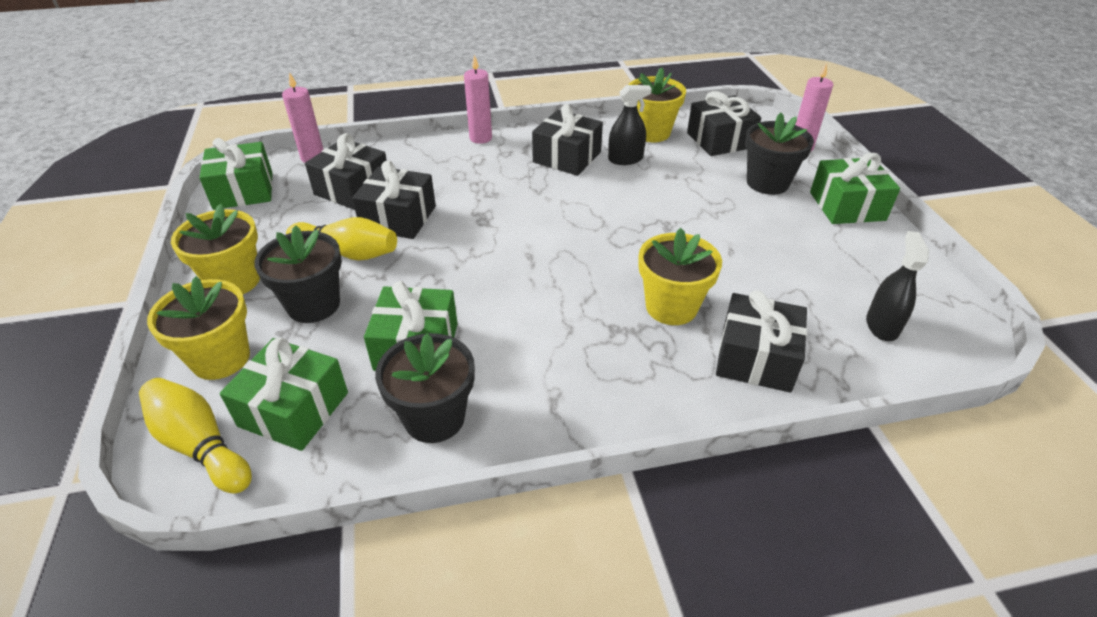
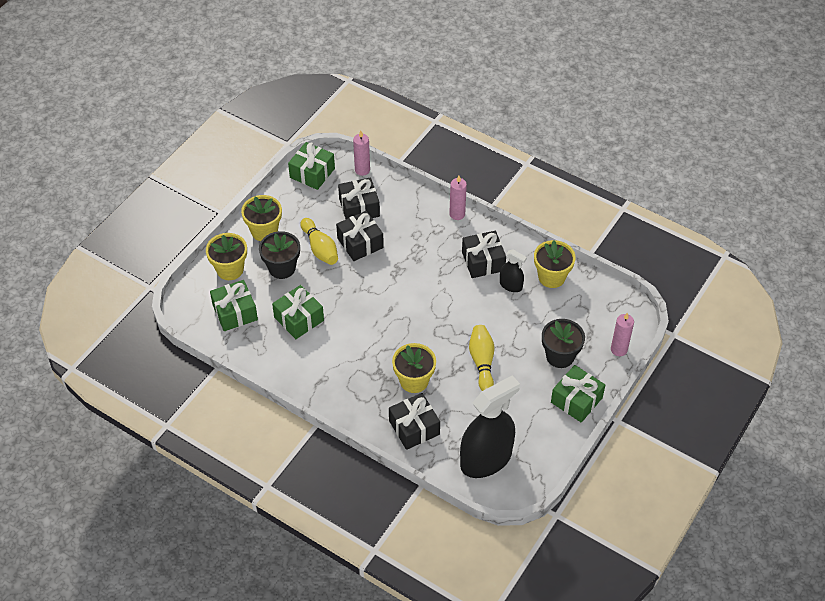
camera: 45 degrees right, 10 degrees up
yellow bowling pin [139,378,252,494] -> yellow bowling pin moved to [469,325,495,391]
black flower pot [375,333,475,443] -> none
black gift [687,91,761,156] -> none
black spray bottle [866,231,929,341] -> black spray bottle [460,375,520,478], size x2.13

